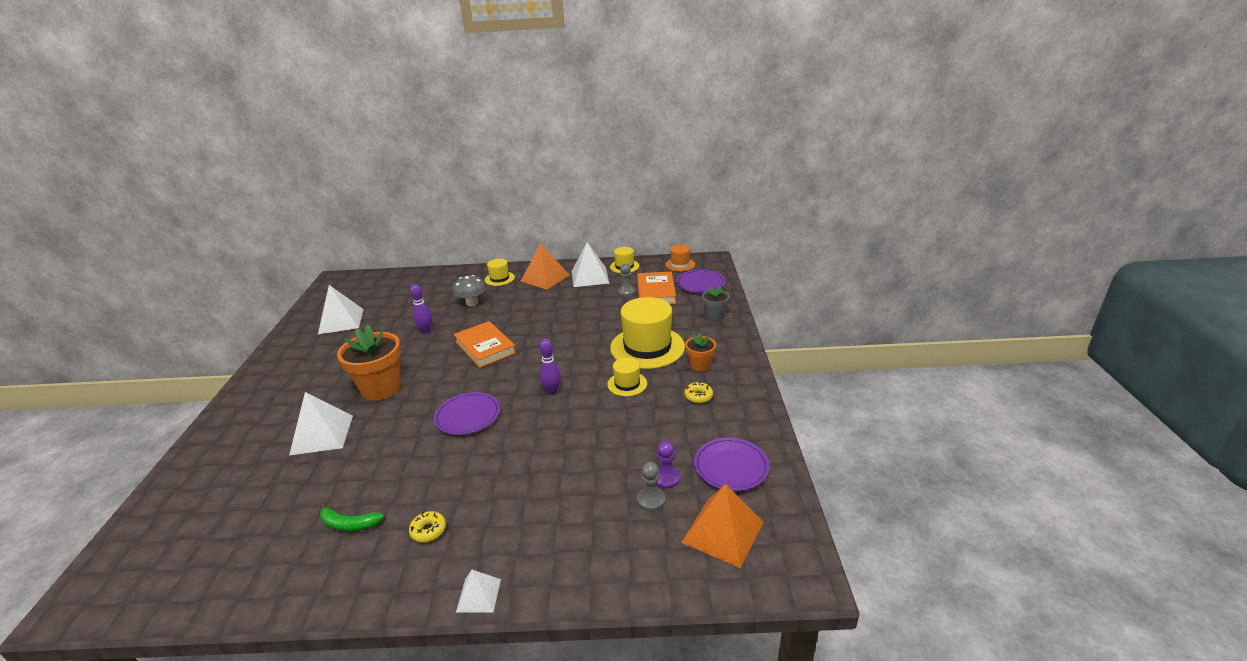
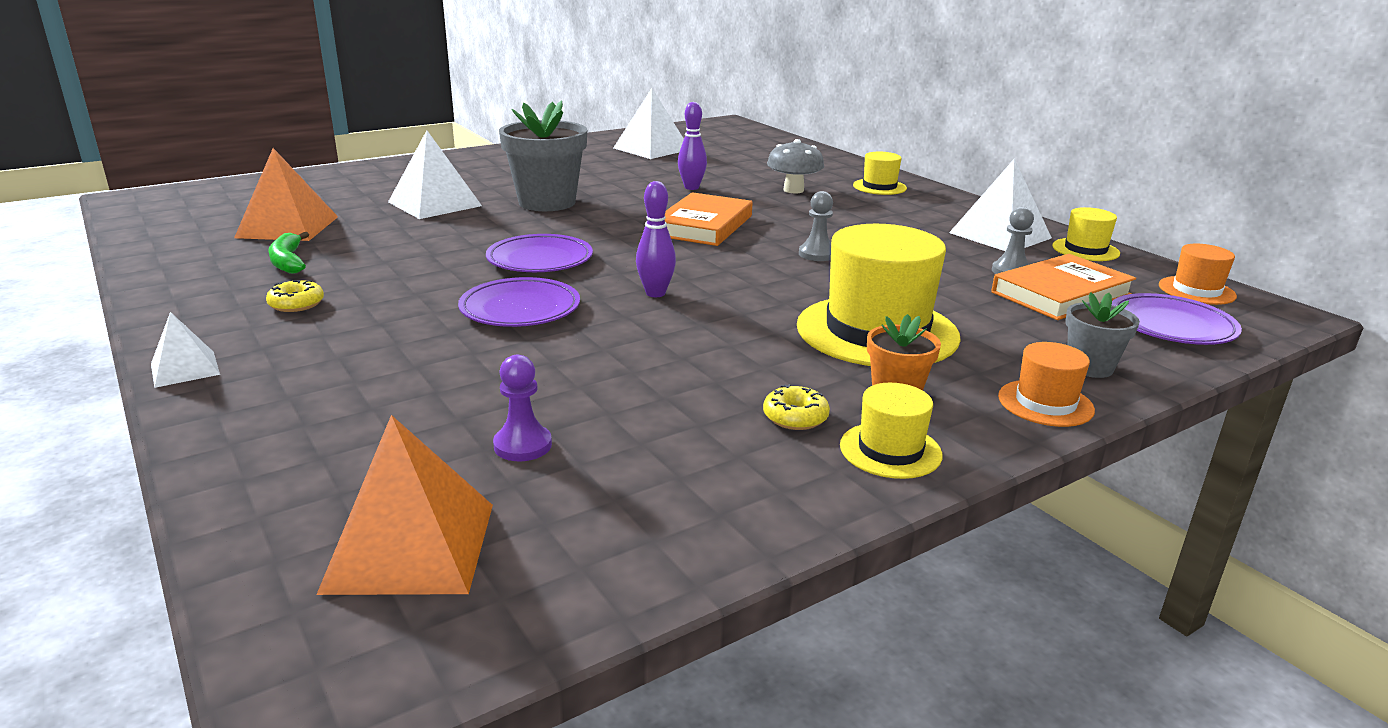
camera: 55 degrees right, 5 degrees down
orange flower pot [337,325,401,401] -> grey flower pot [499,101,587,211]
orange pyramid [521,243,569,289] -> orange pyramid moved to [234,148,338,241]
yellow hat [607,357,647,396] -> yellow hat moved to [840,383,943,479]
grey pawn [637,462,666,511] -> grey pawn moved to [799,191,833,261]
purple plate [694,437,769,491] -> purple plate moved to [458,277,580,327]
none -> orange hat [998,342,1095,427]

